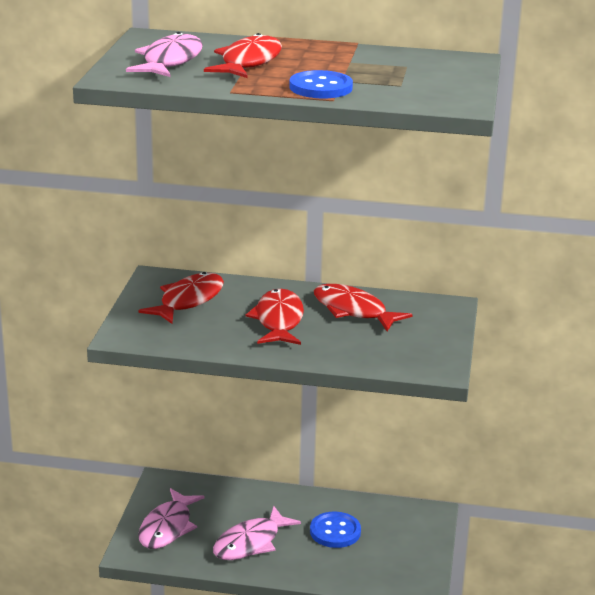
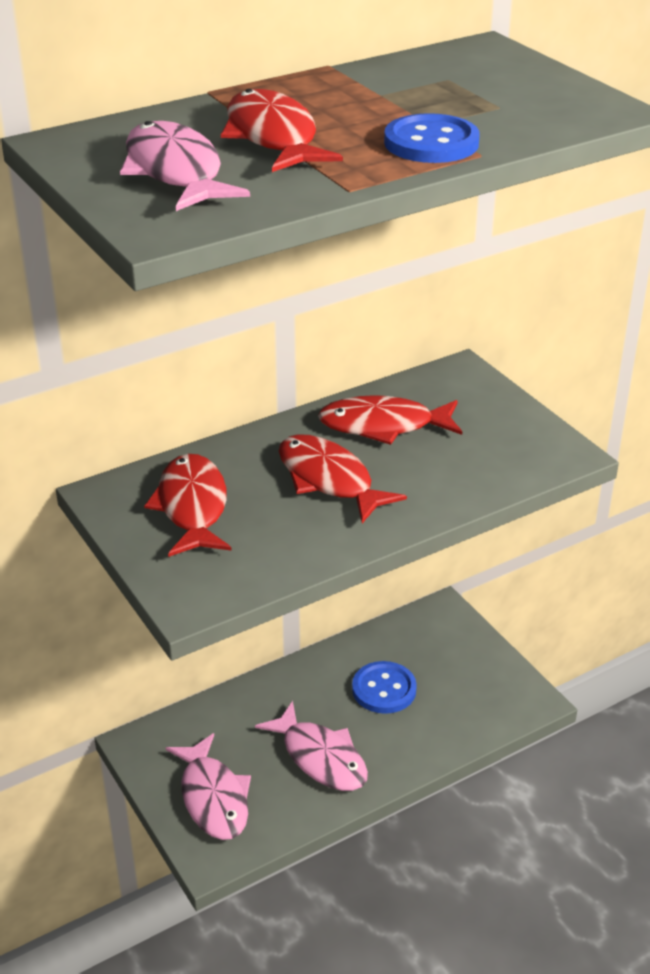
camera: 40 degrees left, 10 degrees up
pink fish [213,506,301,560] -> pink fish turned 45 degrees counterclockwise [255,701,368,791]

